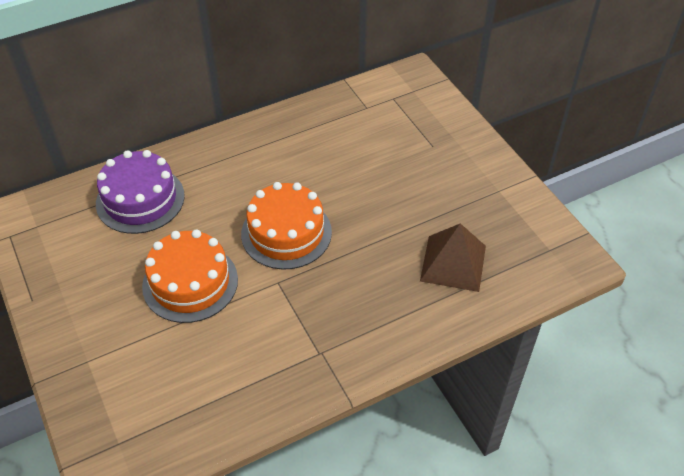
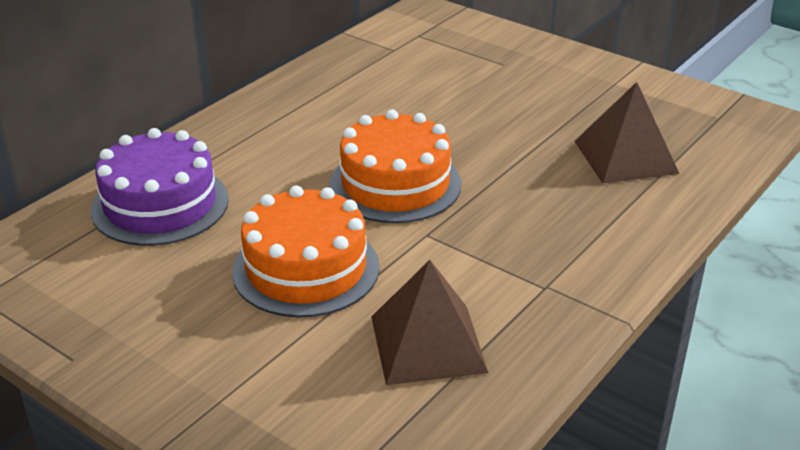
camera: 25 degrees left, 15 degrees down
none -> brown pyramid [371,260,488,385]

